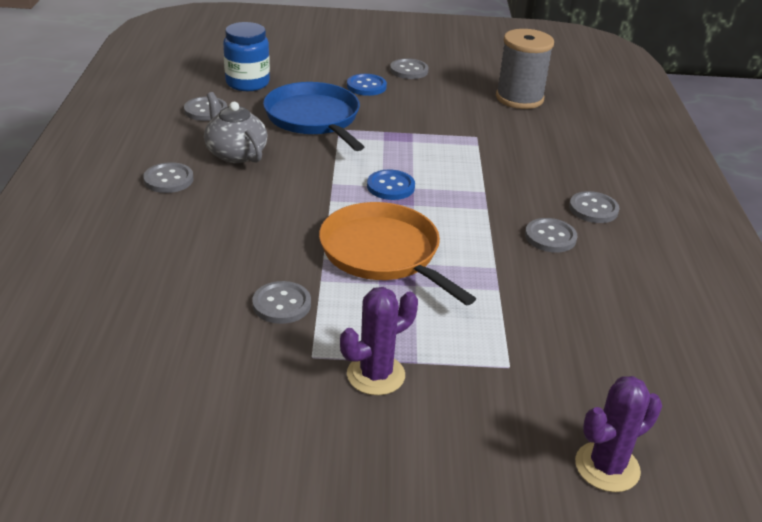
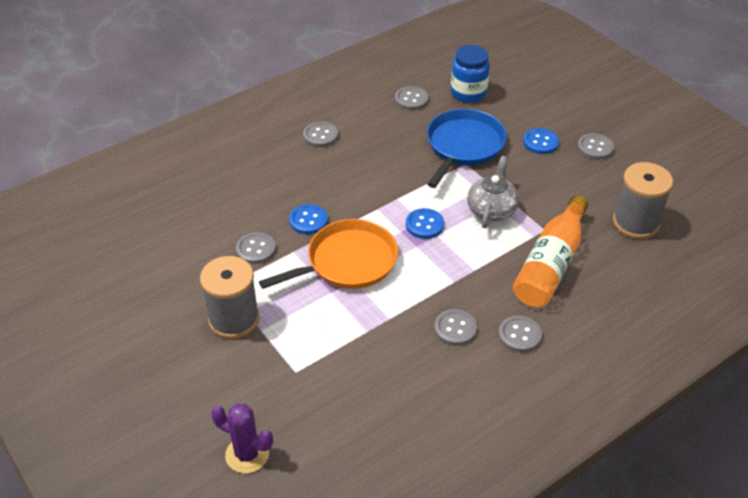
camera: 55 degrees right, 10 degrees up
grey teapot [204,92,267,163] -> grey teapot moved to [467,156,519,228]
orange pan [319,202,476,305] -> orange pan turned 45 degrees clockwise [259,219,398,289]
purple cactus [340,287,418,395] -> grey spool [200,256,260,339]
none -> blue button [289,204,328,234]
none -> orange bottle [513,195,588,307]

